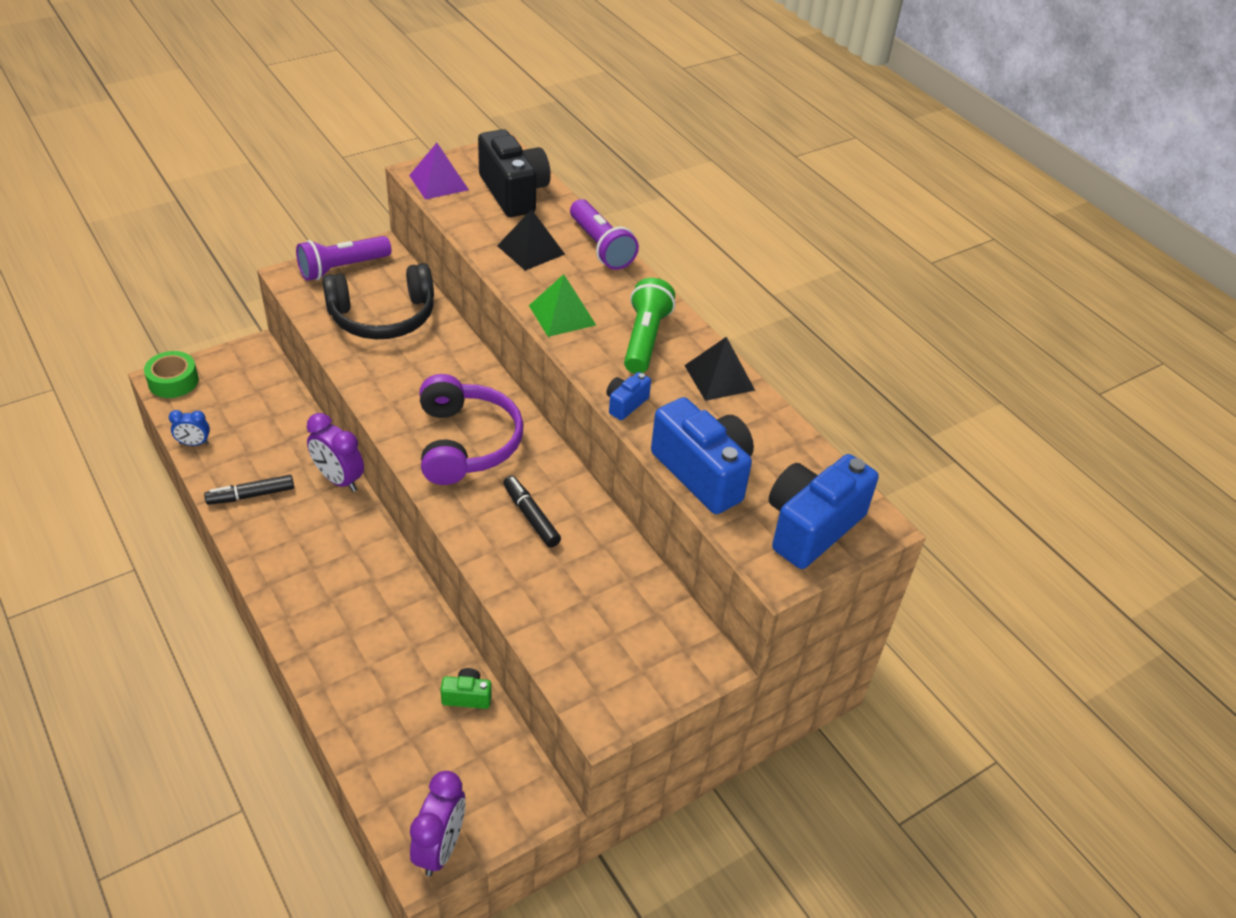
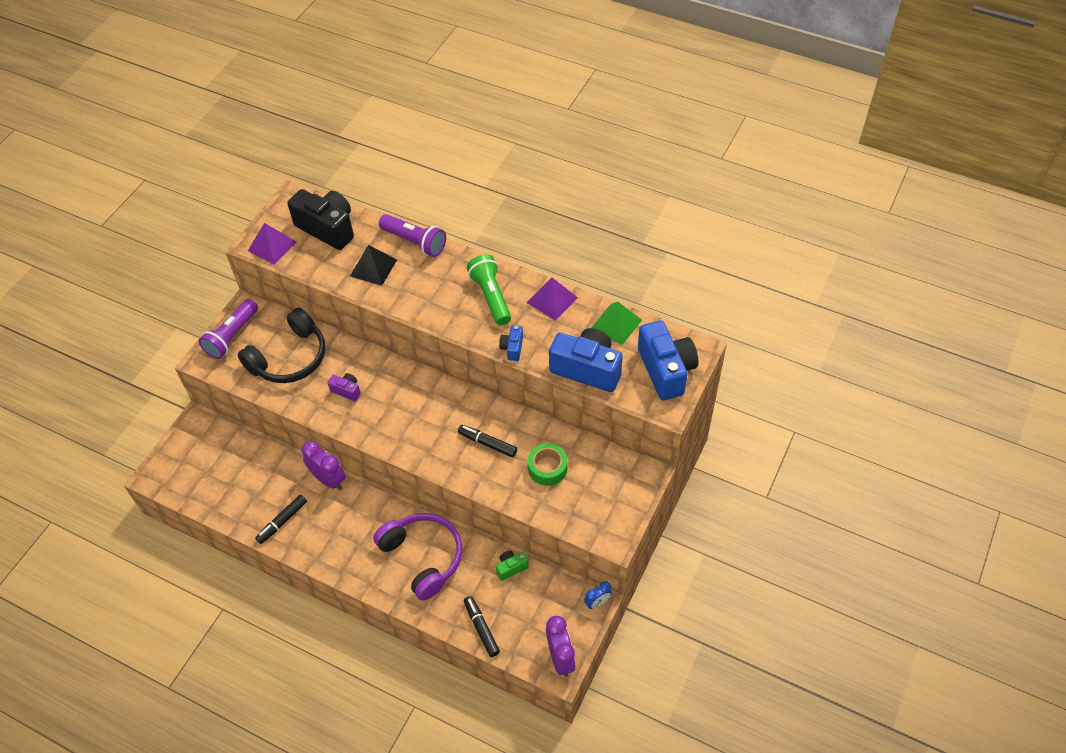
camera: 25 degrees left, 10 degrees up
green tape [144,351,199,398] -> green tape moved to [528,443,568,486]
blue clock [169,410,210,446] -> blue clock moved to [584,581,612,609]
purple clock [307,413,364,492] -> purple clock turned 150 degrees counterclockwise [302,441,345,490]
purple headphones [420,374,524,485] -> purple headphones moved to [373,513,462,601]
green pyramid [529,274,596,337] -> green pyramid moved to [591,302,642,345]
black pyramid [684,337,755,401] -> purple pyramid [527,278,578,320]
blue camera [769,454,879,569] -> blue camera turned 150 degrees clockwise [638,320,698,400]
none -> purple camera [328,373,361,401]
none -> black marker [464,596,500,657]

